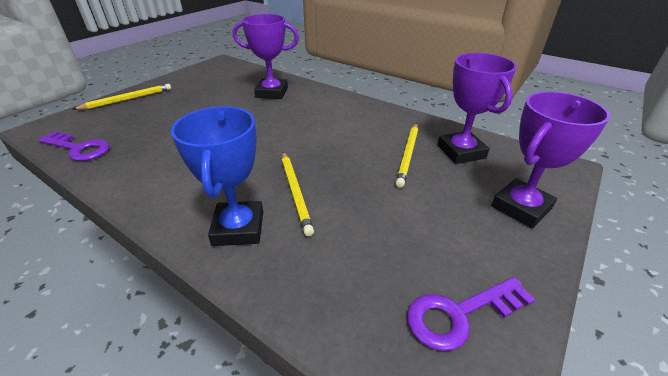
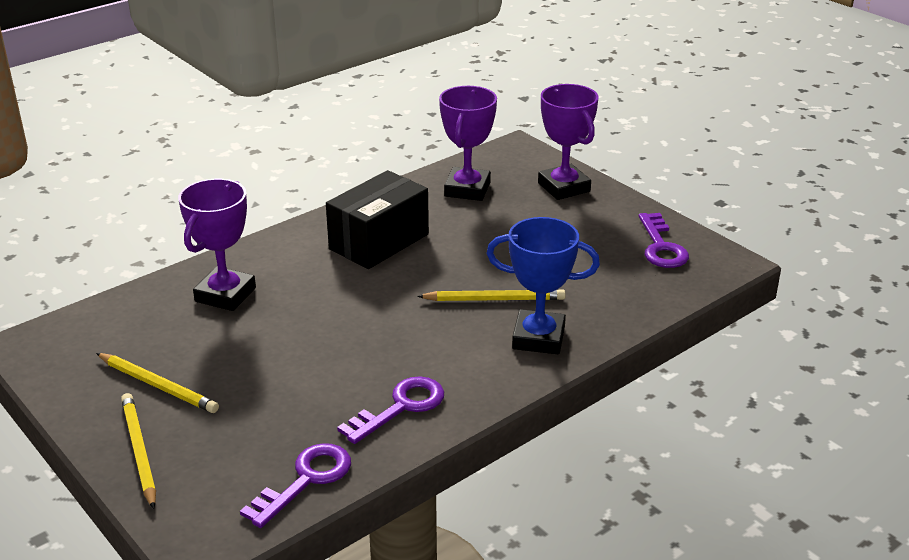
camera: 75 degrees left, 5 degrees down
yellow pencil [396,123,418,188] -> yellow pencil moved to [96,353,219,413]
purple trophy [438,53,517,164] -> purple trophy turned 75 degrees counterclockwise [439,86,497,201]
none -> black box [326,170,429,269]
none -> purple key [337,376,444,444]

